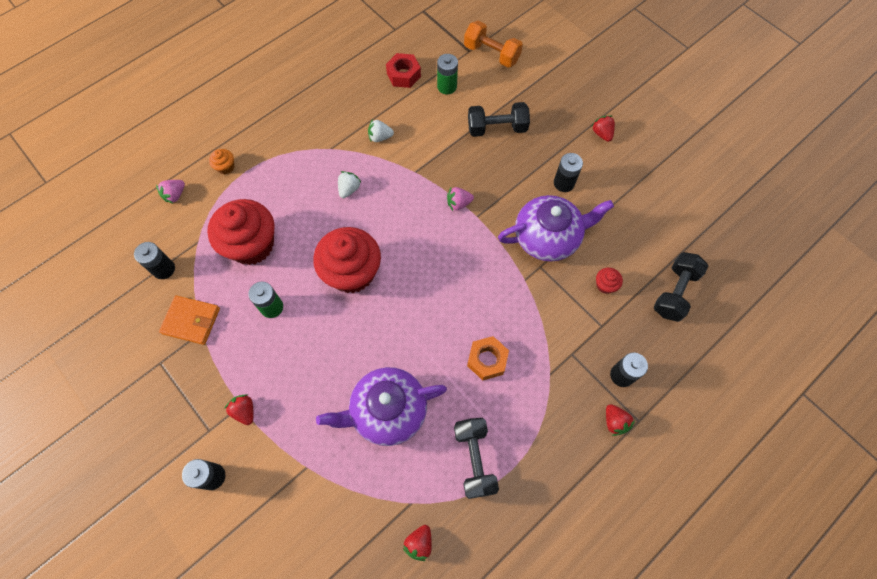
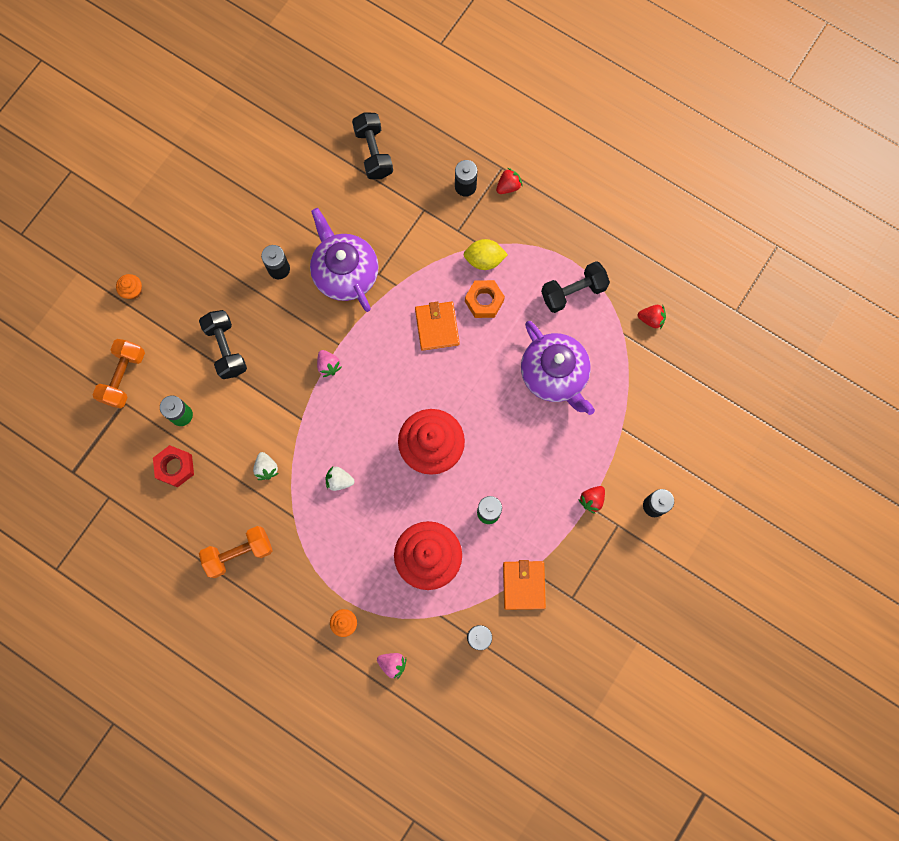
camera: 105 degrees left, 10 degrees up
red strawberry [592,115,615,142] -> none
red cupcake [596,268,623,294] -> none
black dumbbell [654,252,708,322] -> black dumbbell turned 60 degrees clockwise [352,112,393,179]
none -> orange cupcake [116,274,142,299]
none -> orange dumbbell [199,526,273,578]
none -> orange wallet [415,302,460,351]
none -> yellow lemon [463,239,508,270]

